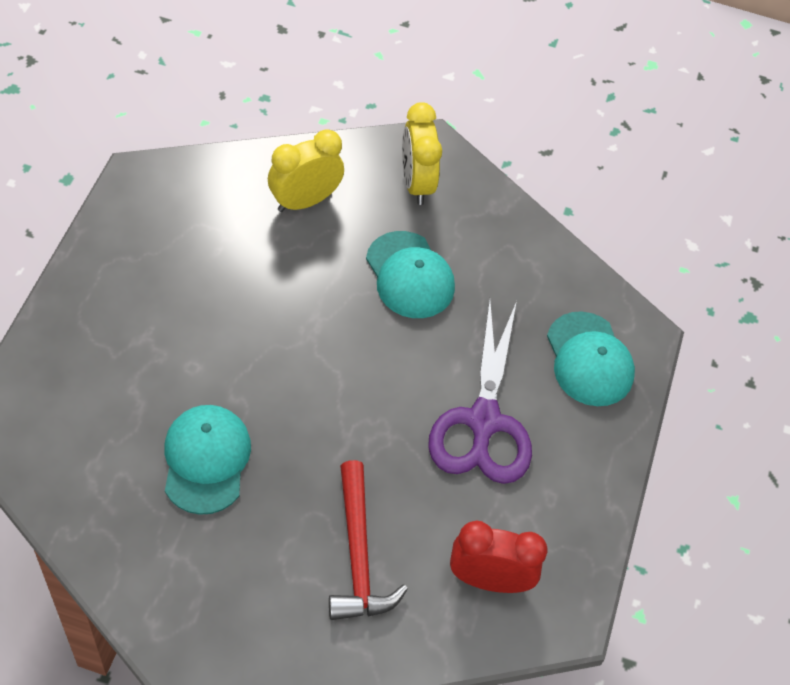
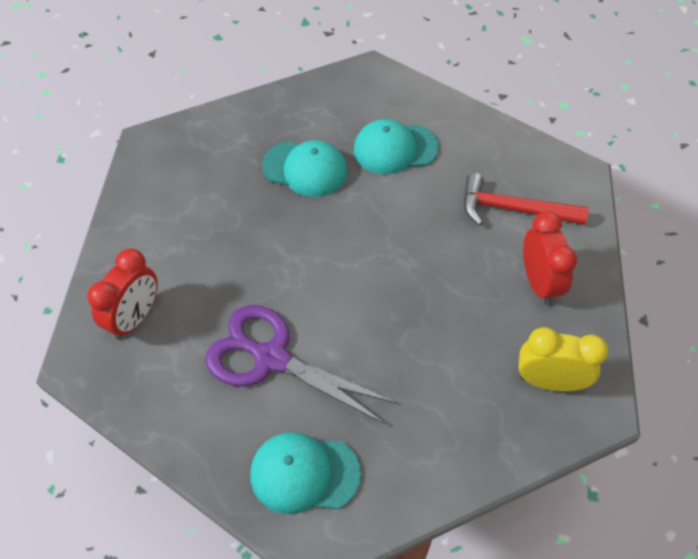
camera: 115 degrees right, 0 degrees up
yellow clock [268,129,344,212] -> red clock [523,211,577,305]
red hammer [329,460,408,620] -> red hammer moved to [463,173,589,226]
turquoise cap [366,231,455,318] -> turquoise cap moved to [354,119,439,174]

